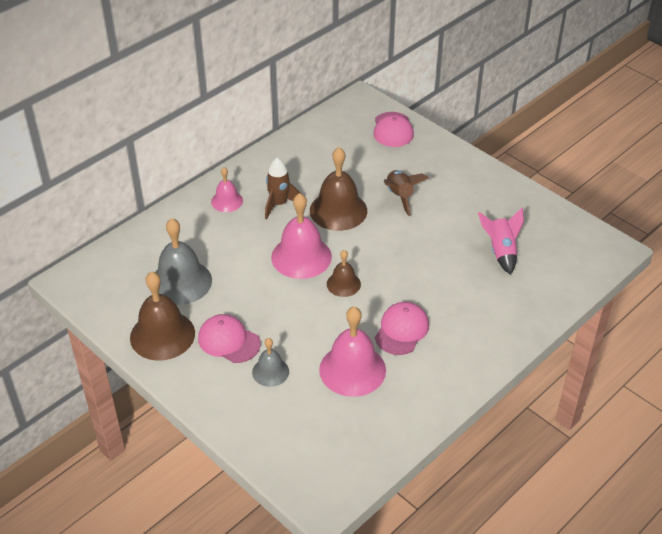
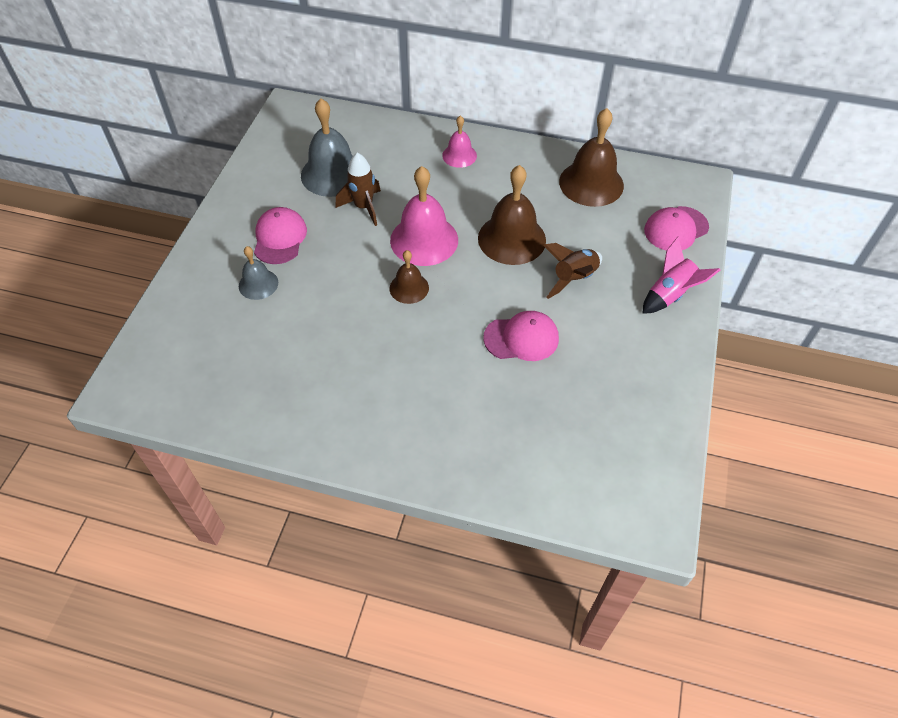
camera: 60 degrees right, 10 degrees up
brown bell [130,272,195,361] -> brown bell moved to [559,108,624,207]
brown rocket [265,158,300,219] -> brown rocket moved to [336,153,381,226]
pink bell [319,307,386,397] -> none
pink cap [375,302,429,355] -> pink cap moved to [483,311,559,361]
pink rocket [478,208,524,275] -> pink rocket moved to [642,237,720,314]

